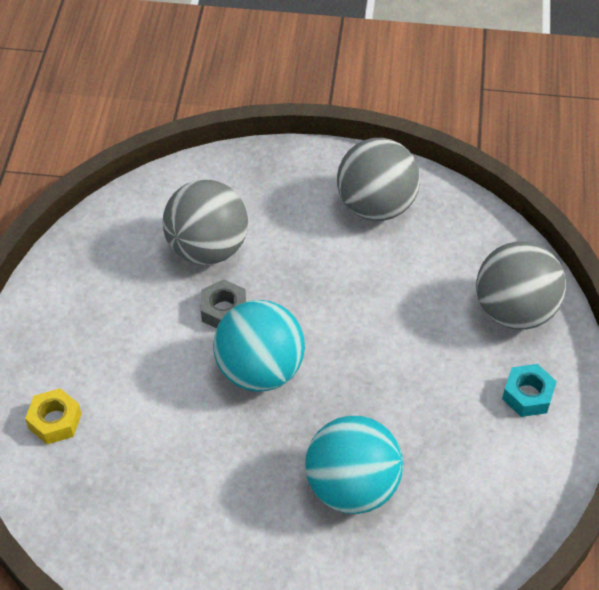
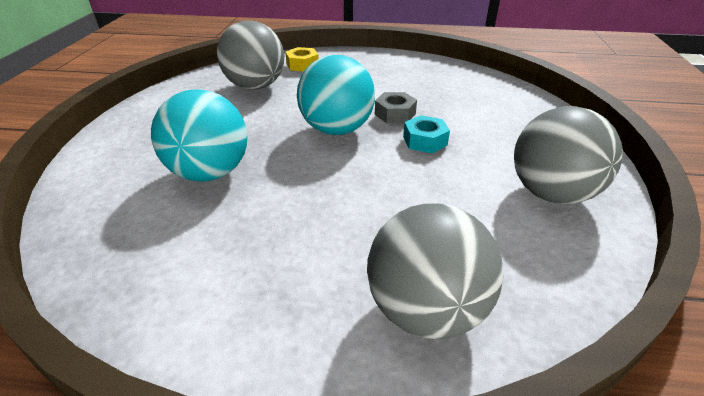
camera: 90 degrees right, 15 degrees down
grey ball [163,180,248,265] -> grey ball moved to [217,20,284,90]
turquoise nut [502,364,557,417] -> turquoise nut moved to [403,115,450,153]

